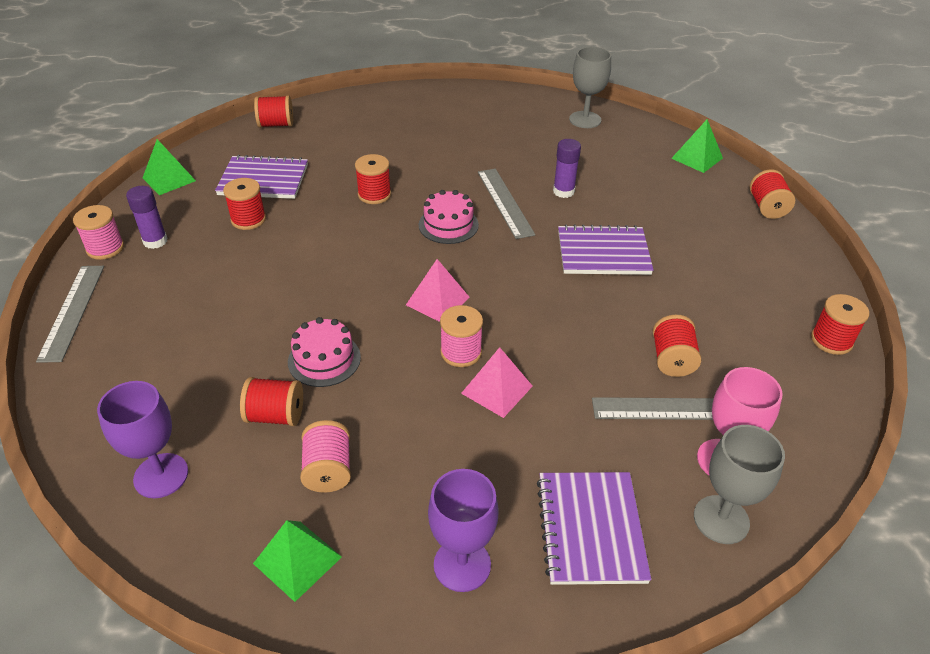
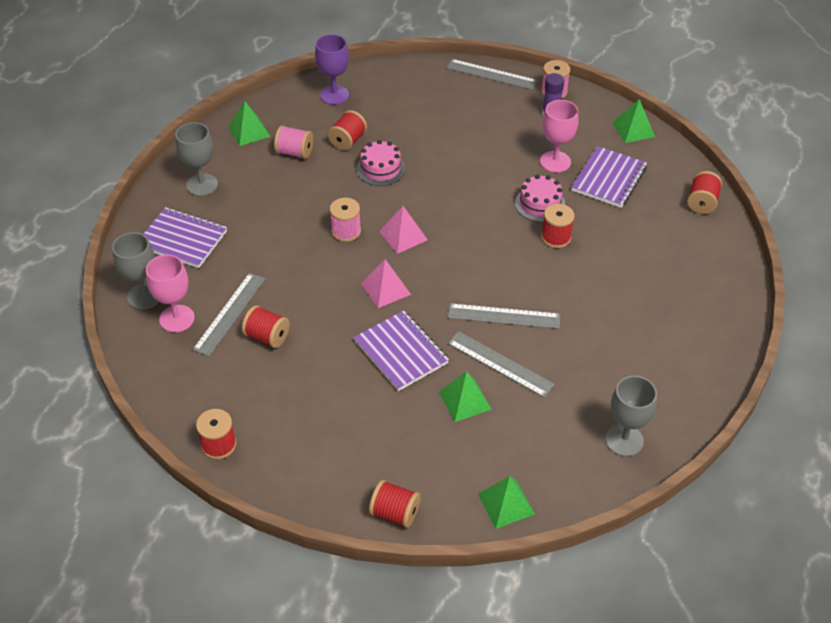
camera: 115 degrees right, 5 degrees up
red spool [223,178,266,230] -> pink goblet [540,100,579,173]
pink cake [419,190,479,244] -> pink cake moved to [515,174,566,222]
purple goblet [428,469,499,592] -> grey goblet [175,122,218,196]
pink pyramid [461,347,533,418] -> pink pyramid moved to [361,259,411,308]
purple glue stick [553,139,581,198] -> grey ruler [448,331,555,398]
purple notebook [558,225,654,275] -> purple notebook turned 60 degrees counterclockwise [354,310,449,391]
none -> green pyramid [439,371,492,422]

